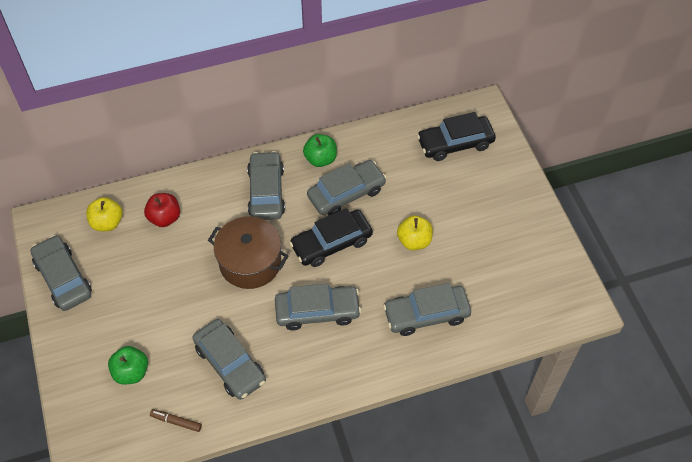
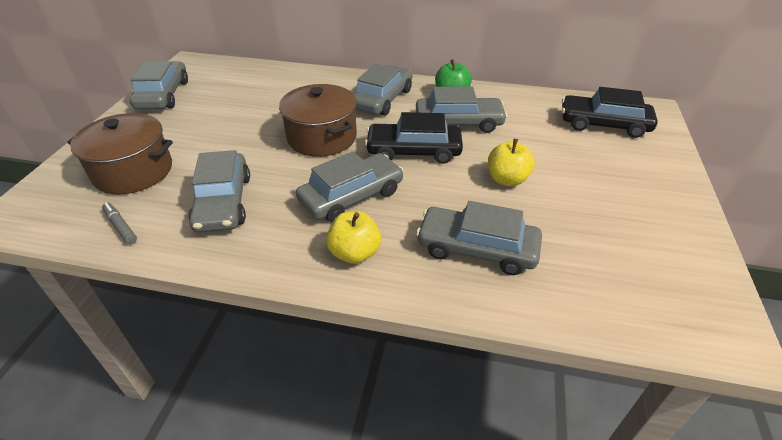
camera: 30 degrees right, 15 degrees down
yellow apple [86,197,123,231] -> yellow apple moved to [326,211,381,264]
green apple [108,346,148,385] -> brown pot [67,113,173,195]
red apple [144,193,180,227] -> none
brown marker [150,409,202,432] -> grey marker [102,203,137,244]
grey car [275,284,361,330] -> grey car turned 60 degrees counterclockwise [296,151,404,222]

